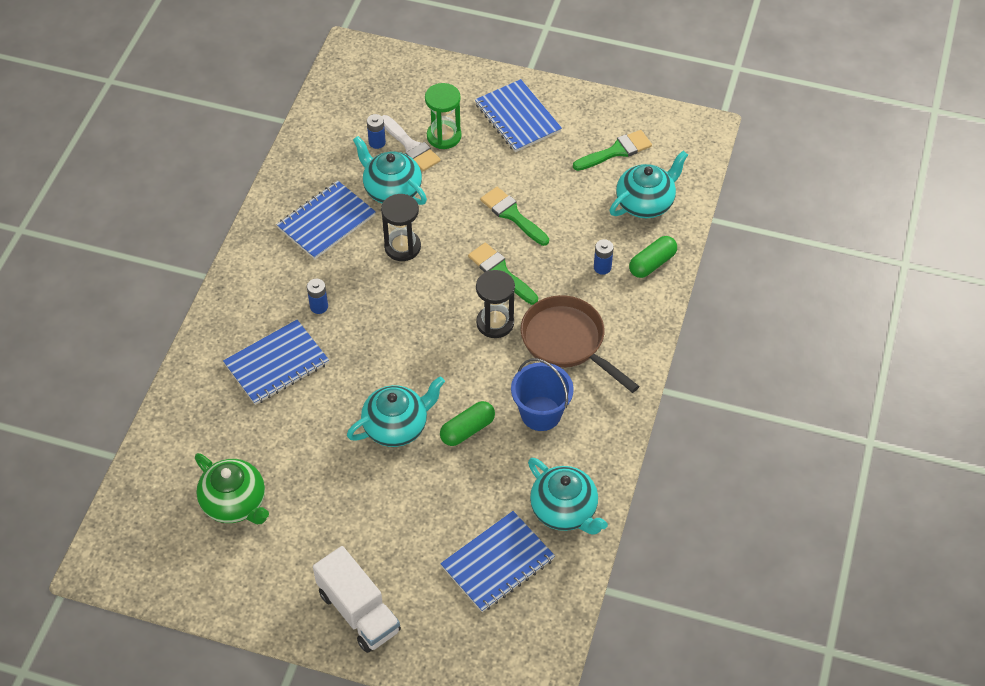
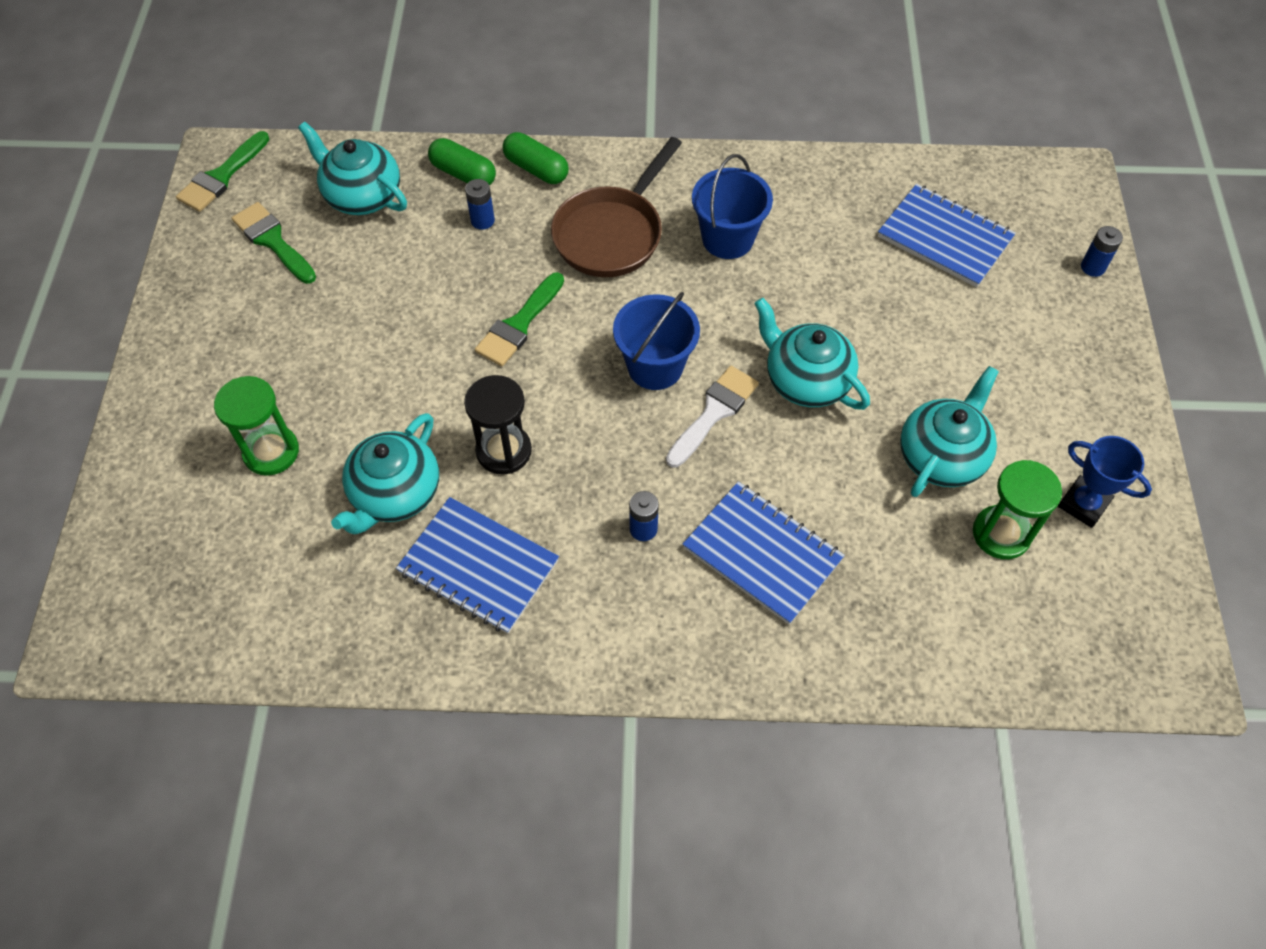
camera: 105 degrees left, 5 degrees up
green teapot [195,453,269,524] -> green hourglass [973,460,1062,559]
white truck [313,546,401,653] -> none
blue battery [367,114,386,149] -> blue battery moved to [1081,226,1123,277]
white brush [382,115,441,171] -> white brush moved to [666,366,759,468]
green capsule [440,401,495,446] -> green capsule moved to [503,132,569,184]
blue notebook [475,79,562,152] -> none
black hourglass [476,270,515,338] -> none
green brush [480,187,549,246] -> green brush moved to [176,131,269,212]
turquoise teapot [528,458,608,534] -> turquoise teapot moved to [900,366,999,497]
none -> blue bucket [613,292,700,390]
none -> blue trophy [1058,436,1152,528]

